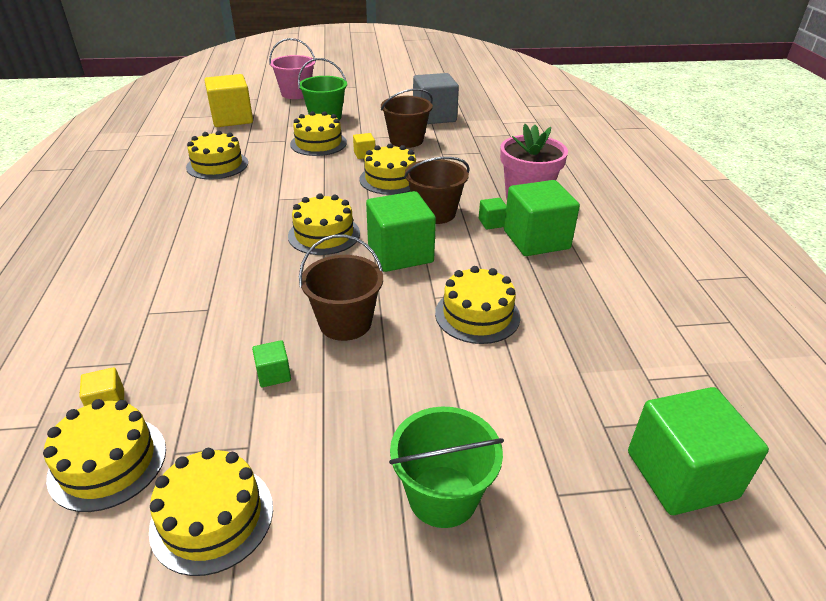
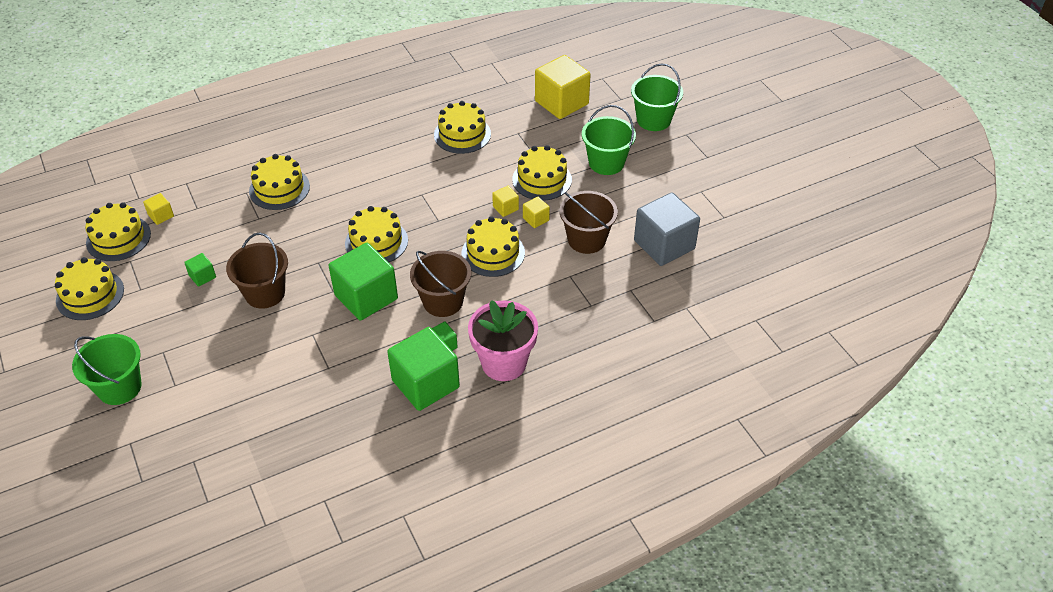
camera: 70 degrees right, 10 degrees up
pink bucket [269,38,316,99] -> green bucket [631,63,683,131]
yellow cake [435,266,520,344] -> yellow cake moved to [249,154,310,210]
green cube [628,387,769,515] -> none
none -> yellow cube [492,186,519,217]

